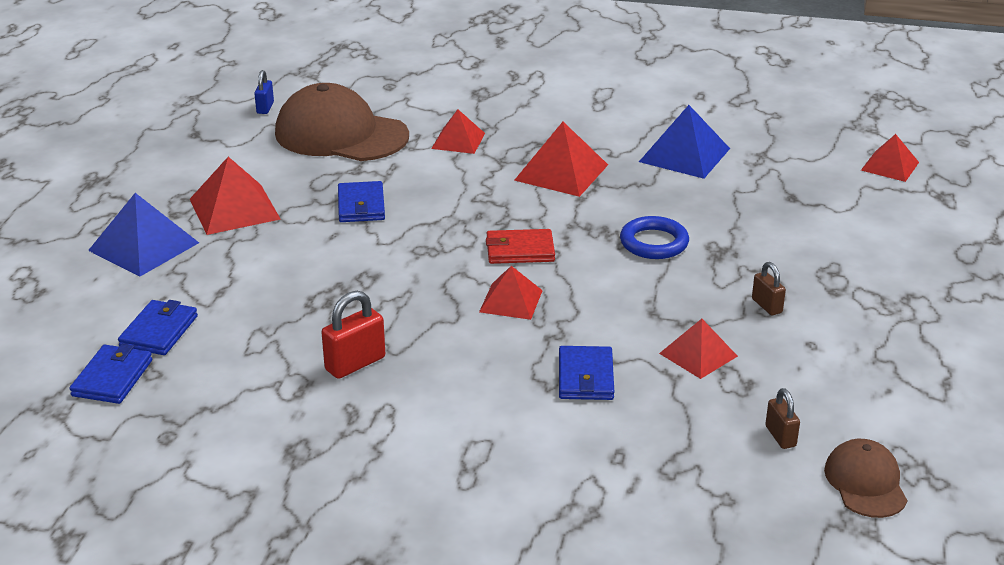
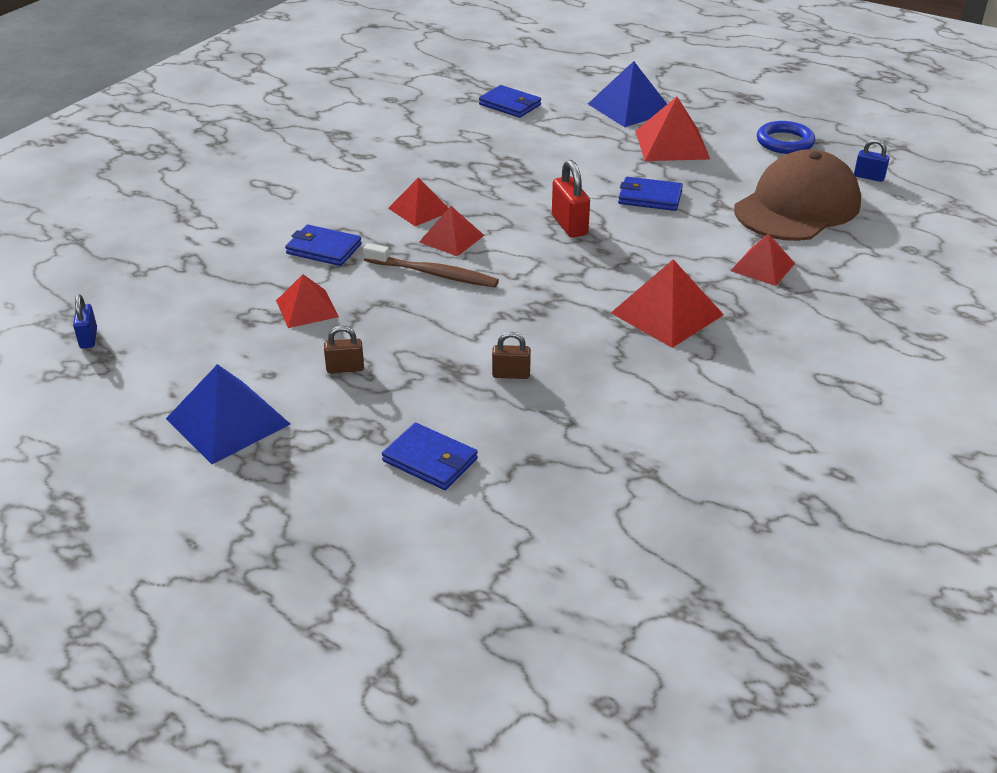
camera: 110 degrees right, 5 degrees up
blue wallet [69,344,152,404] -> blue wallet moved to [382,423,478,490]
red padlock [321,291,385,379] -> red padlock moved to [552,160,590,238]
red wallet [486,229,555,264] -> none
blue ring [620,216,689,259] -> blue ring moved to [757,121,815,154]
blue pyramid [639,105,730,179] -> blue pyramid moved to [166,364,290,464]
brown padlock [765,388,800,449] -> brown padlock moved to [492,332,531,379]
brown cap [824,439,908,518] -> blue padlock [73,295,97,349]
red pyramid [861,134,919,182] -> red pyramid moved to [388,177,448,226]
none -> brown toothbrush [363,243,499,287]

